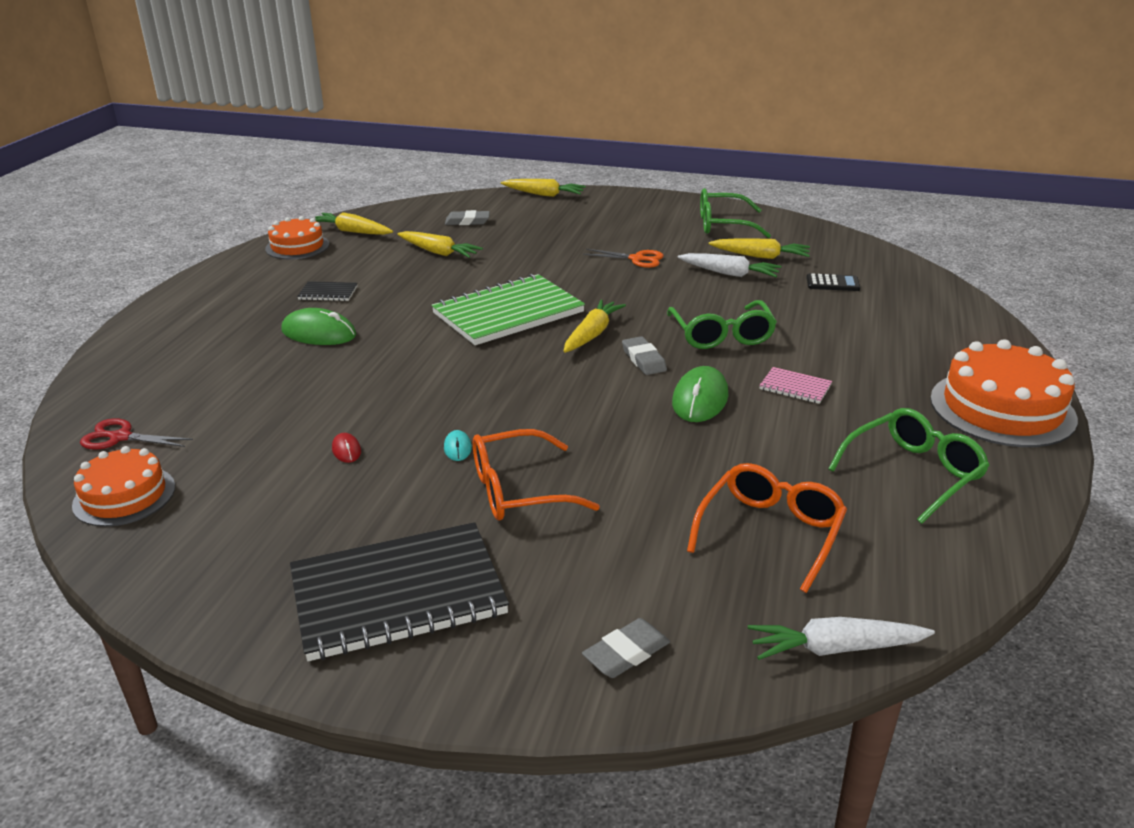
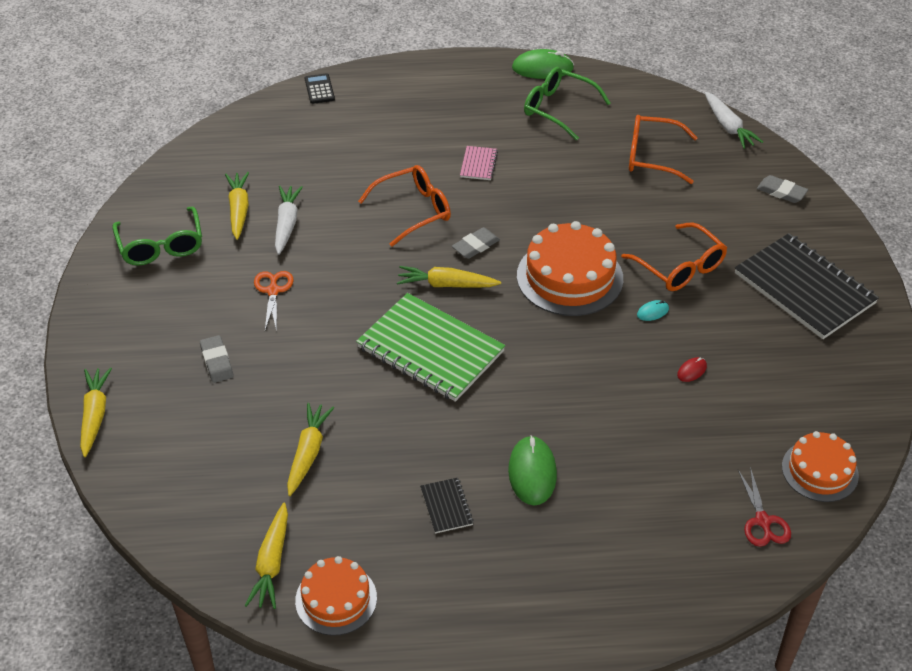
camera: 110 degrees left, 15 degrees up
grey eraser [445,210,490,225] -> grey eraser moved to [200,335,233,383]
green glasses [667,300,777,349] -> orange glasses [358,165,451,247]
green mouse [672,366,729,422] -> green mouse moved to [512,49,574,79]
black calculator [806,273,860,291] -> black calculator moved to [305,73,335,104]
orange cake [930,339,1078,447] -> orange cake moved to [517,221,623,316]

